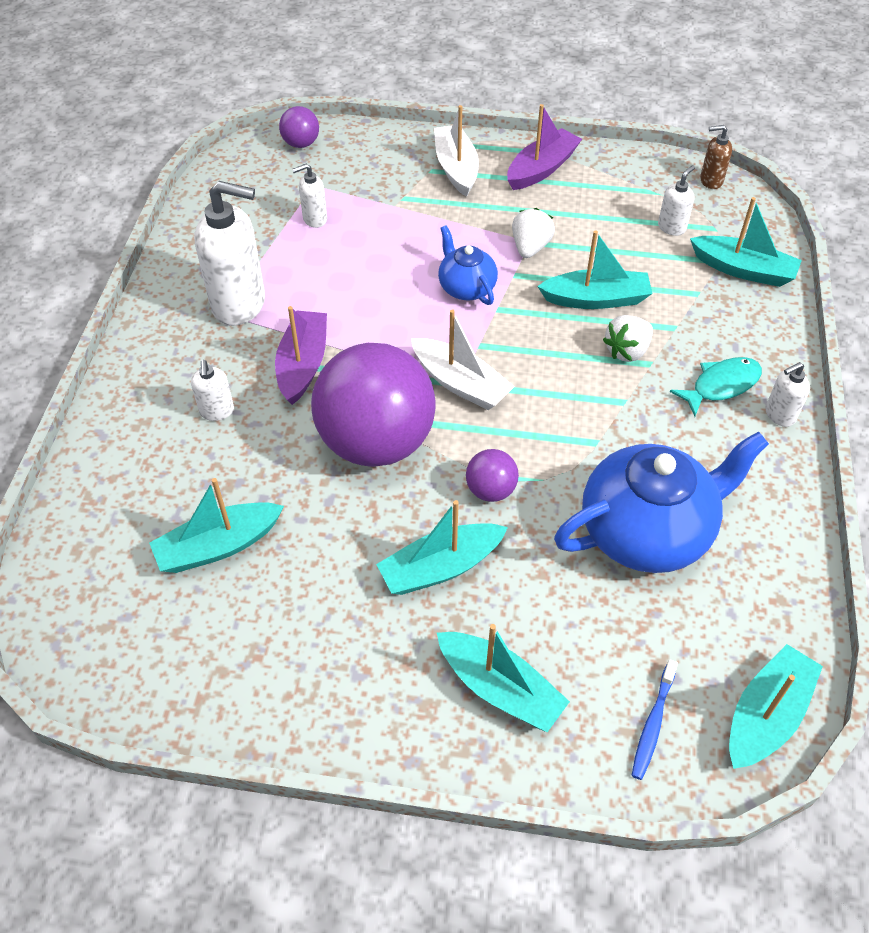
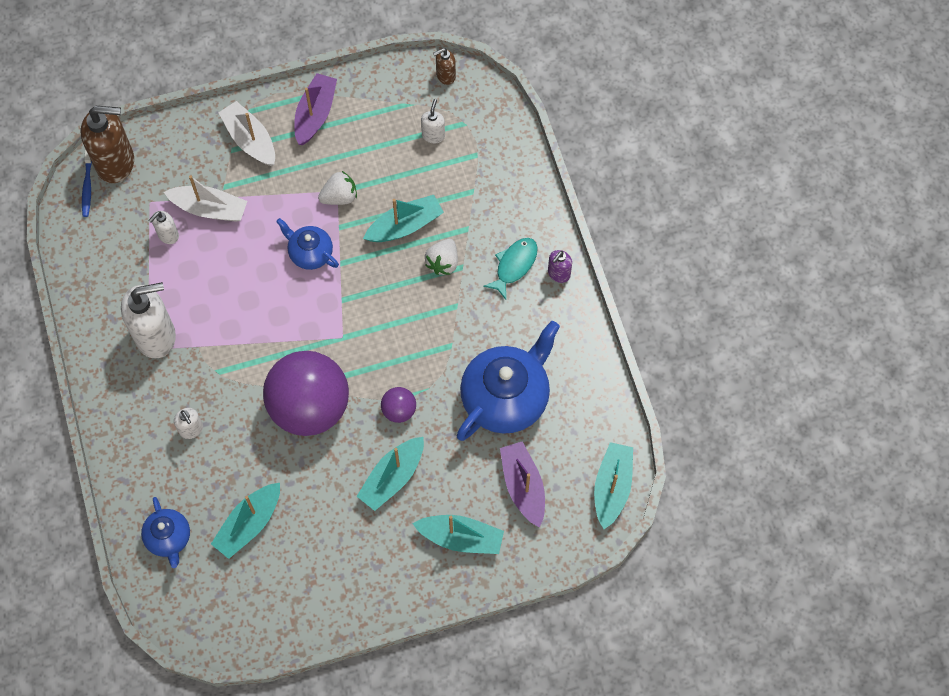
camera: 25 degrees left, 15 degrees up
purple boat [275,306,327,405] -> purple boat moved to [500,441,545,528]
purple ball [279,106,319,148] -> brown soap dispenser [81,106,134,183]
white boat [411,309,515,410] -> white boat moved to [164,175,247,222]
white strawberry [512,208,555,258] -> white strawberry turned 75 degrees clockwise [318,171,357,205]
blue toothbrush [631,659,678,780] -> blue toothbrush moved to [82,150,92,217]
turquoise boat [690,197,802,287] -> none
white soap dispenser [766,362,810,427] -> purple soap dispenser [548,250,572,283]
none -> blue teapot [141,497,190,568]

